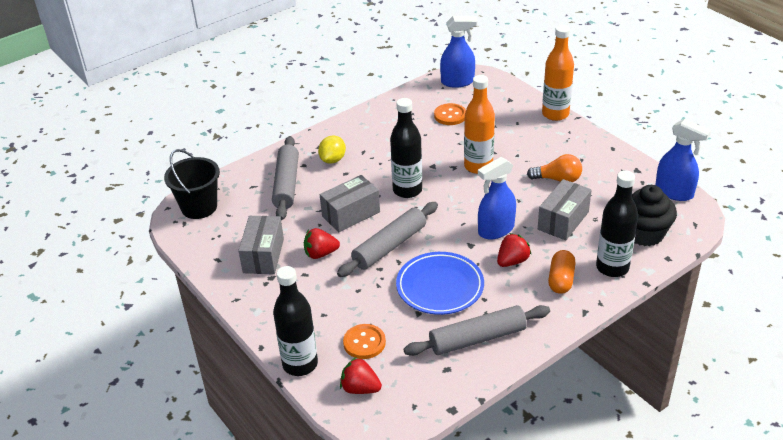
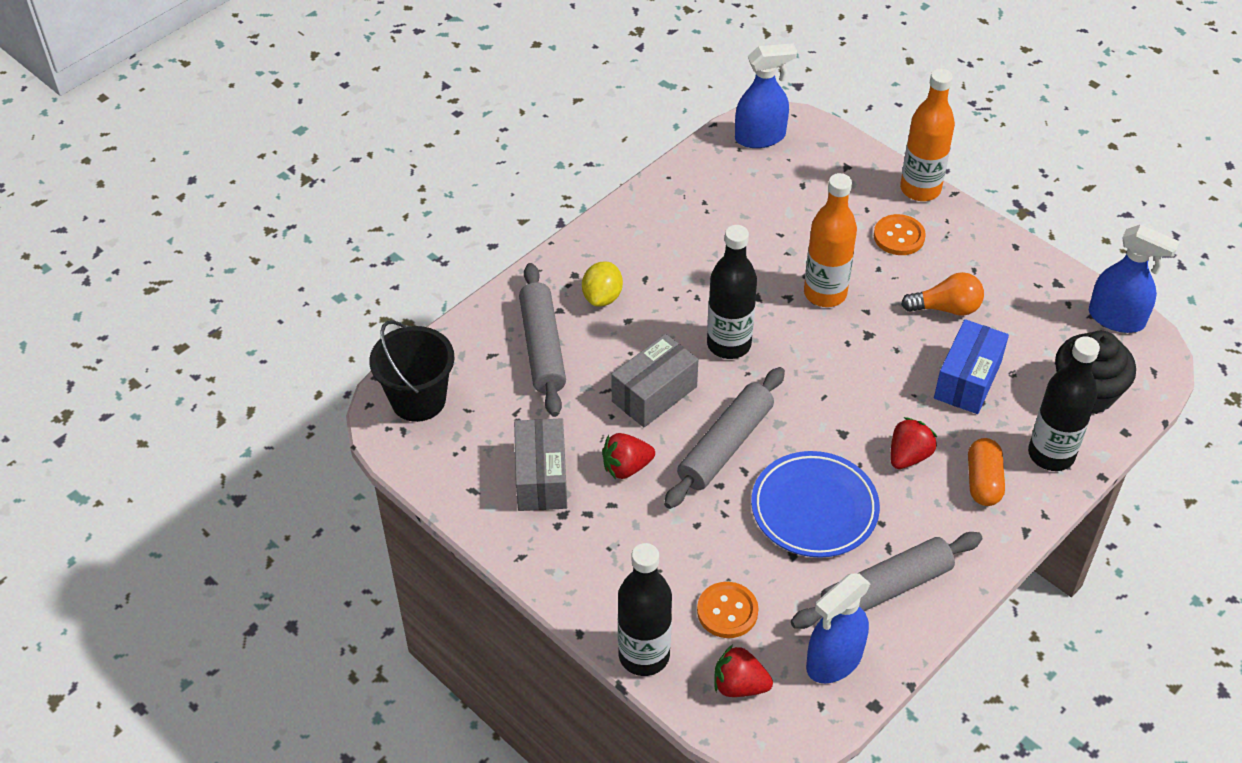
camera: 10 degrees left, 10 degrees up
orange button [434,103,466,125] -> orange button moved to [874,214,926,255]
blue spray bottle [478,157,516,240] -> blue spray bottle moved to [806,573,871,683]
grey box [538,179,592,240] -> blue box [934,319,1009,414]

